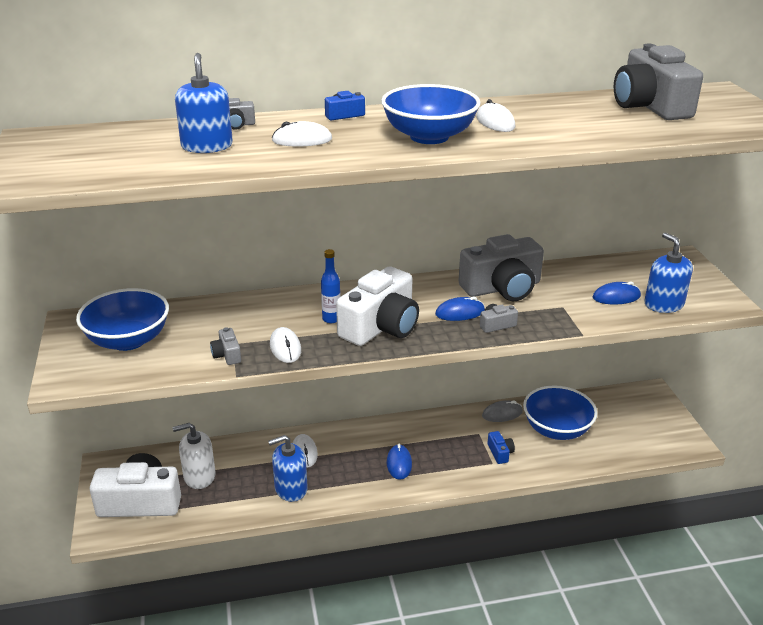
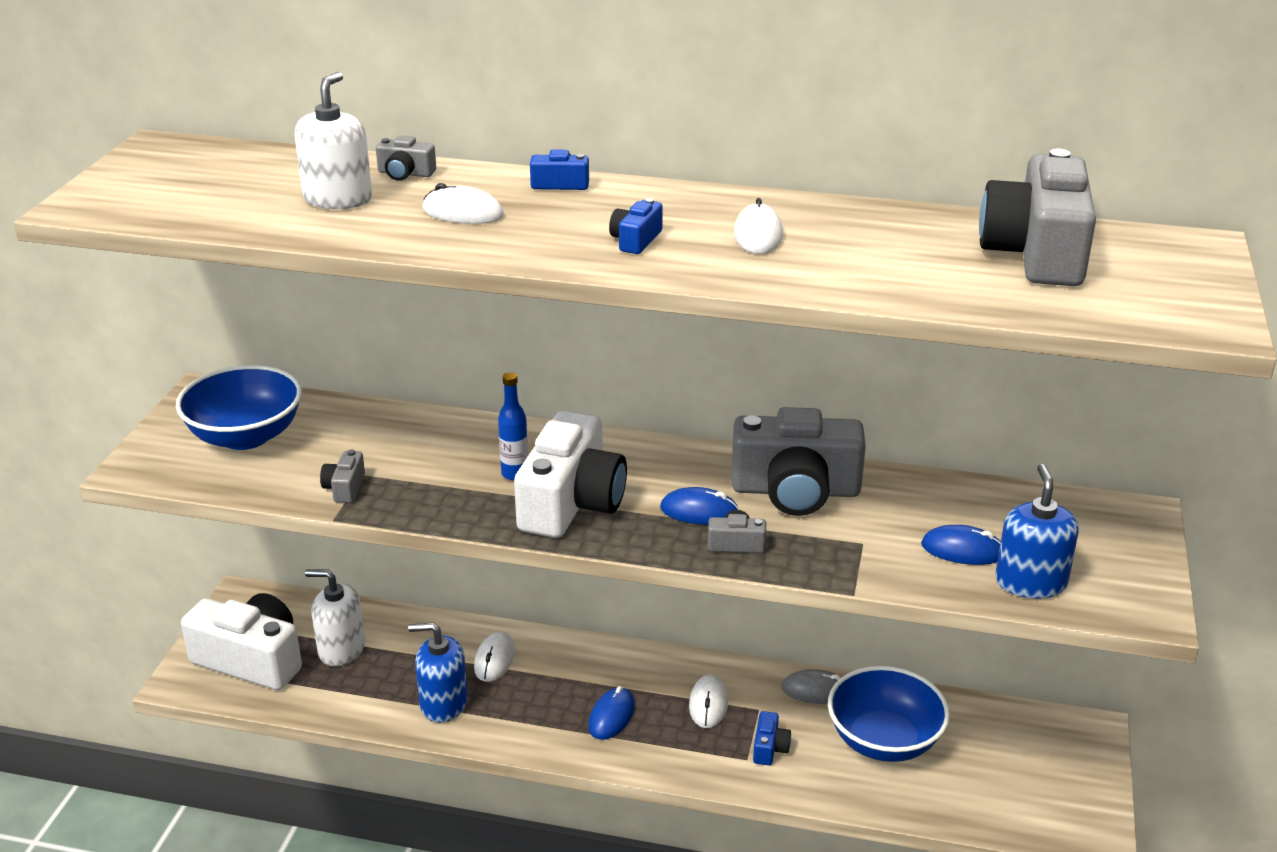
camera: 25 degrees right, 0 degrees up
blue soap dispenser [175,53,233,153] -> white soap dispenser [295,72,372,209]
white mouse [270,327,301,363] -> white mouse moved to [689,674,728,728]
white camera [336,266,419,346] -> white camera turned 45 degrees counterclockwise [514,410,627,538]
blue bowl [381,84,480,144] -> blue camera [609,198,663,254]

